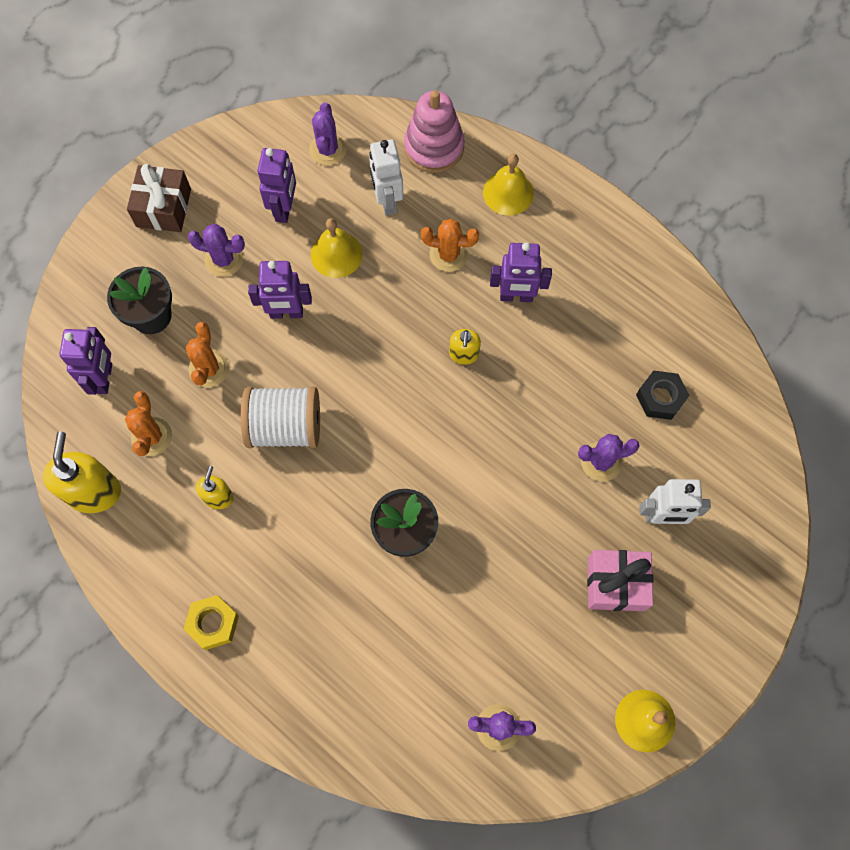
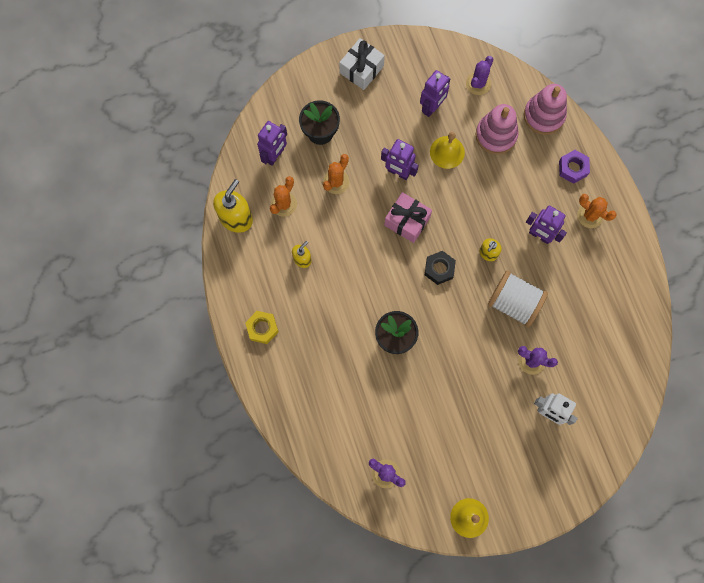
camera: 30 degrees right, 5 degrees up
brown gift [127,164,191,232] -> white gift [339,38,385,90]
purple cactus [188,224,245,277] -> none
white spool [241,386,320,448] -> white spool moved to [488,271,548,327]
white robot [369,139,404,216] -> pink stacking toy [476,104,519,154]
orange cactus [421,219,479,272] -> orange cactus moved to [577,194,617,228]
yellow bell [483,154,534,215] -> purple nut [559,150,590,184]
pink gift [587,550,653,611] -> pink gift moved to [384,192,432,243]
black nut [636,370,690,420] -> black nut moved to [425,251,456,285]

